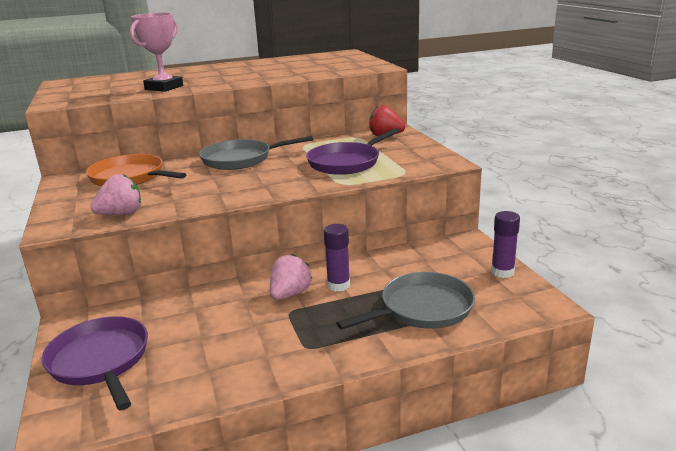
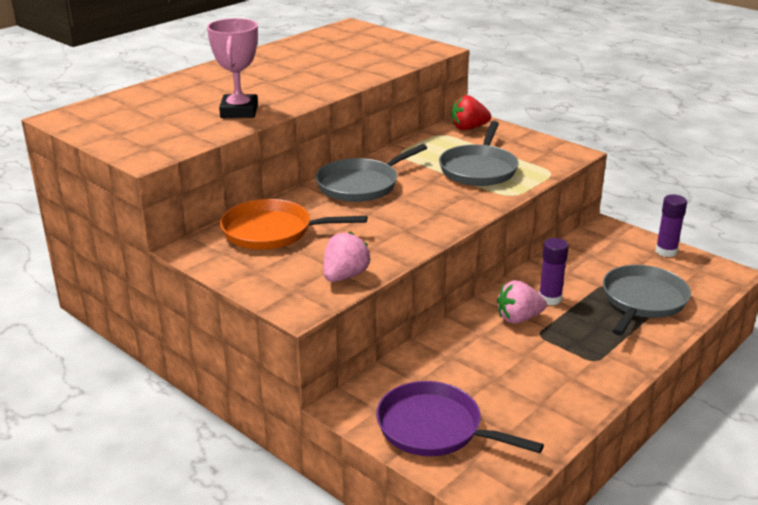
camera: 30 degrees left, 5 degrees up
pink strawberry [270,254,313,300] -> pink strawberry turned 105 degrees counterclockwise [497,280,547,324]
purple pan [306,128,399,175] -> grey pan [439,121,519,186]

